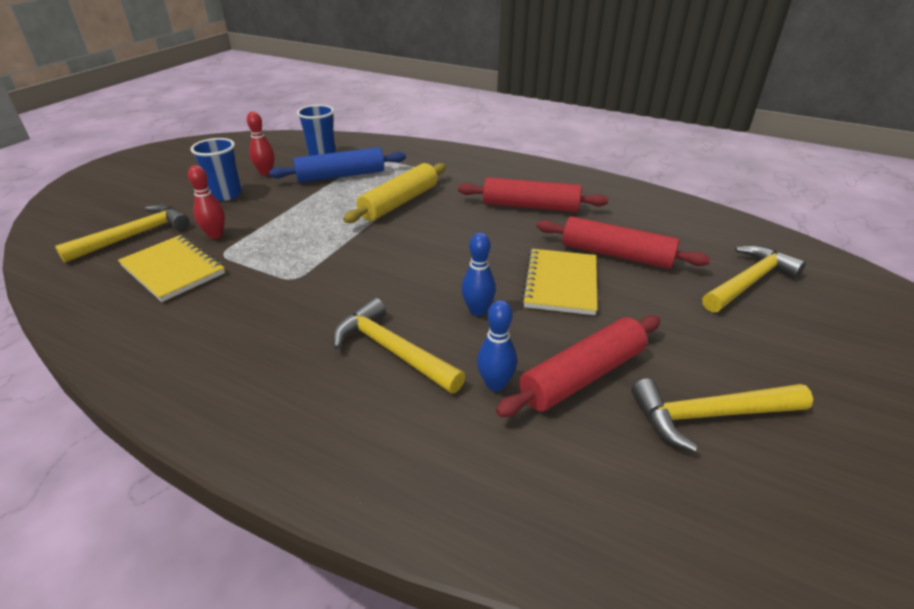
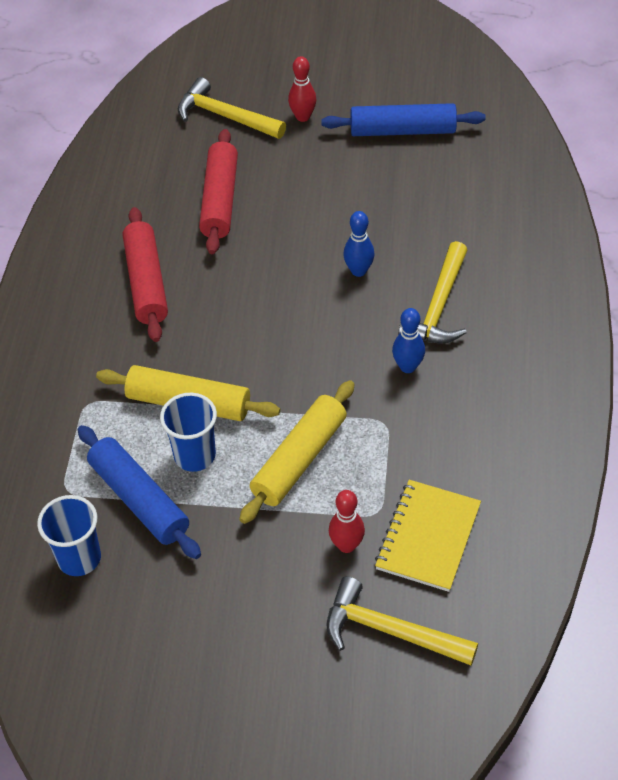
camera: 110 degrees left, 15 degrees up
blue cup [190,138,242,201] -> blue cup moved to [160,393,217,472]
red bowling pin [247,112,274,176] -> red bowling pin moved to [288,56,316,122]
blue bowling pin [477,300,517,391] -> blue bowling pin moved to [392,308,425,373]
red rolling pin [496,315,661,417] -> none
yellow notebook [521,249,597,315] -> none
yellow hammer [631,379,813,452] -> blue rolling pin [321,103,486,136]
none -> yellow rolling pin [239,380,355,524]

